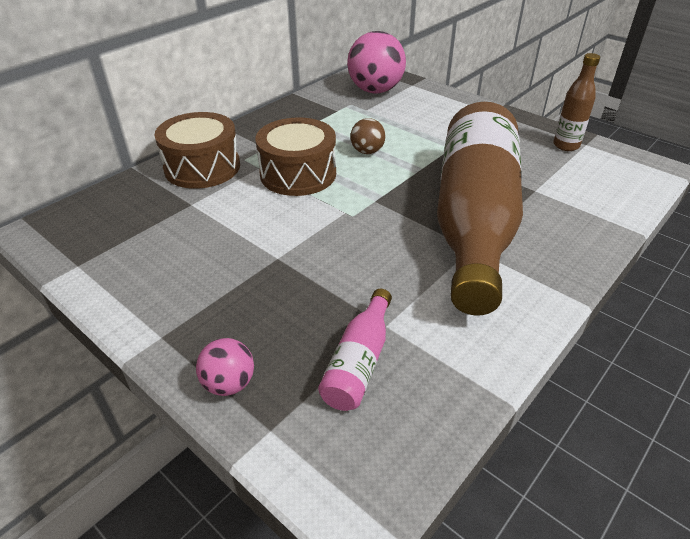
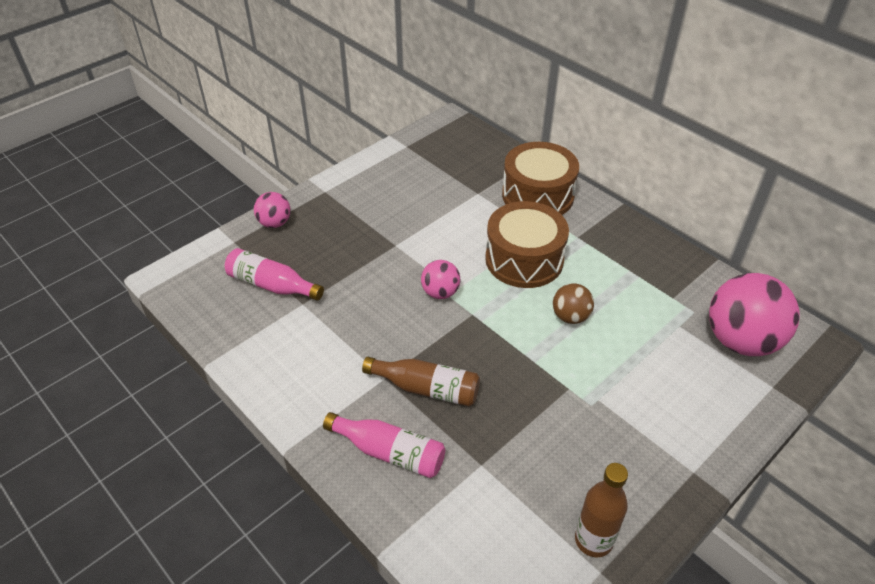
camera: 95 degrees right, 5 degrees up
brown bottle [437,102,523,315] -> brown bottle [362,357,480,407], size x0.41
none -> pink bottle [323,412,445,478]
none -> pink ball [421,260,460,299]

